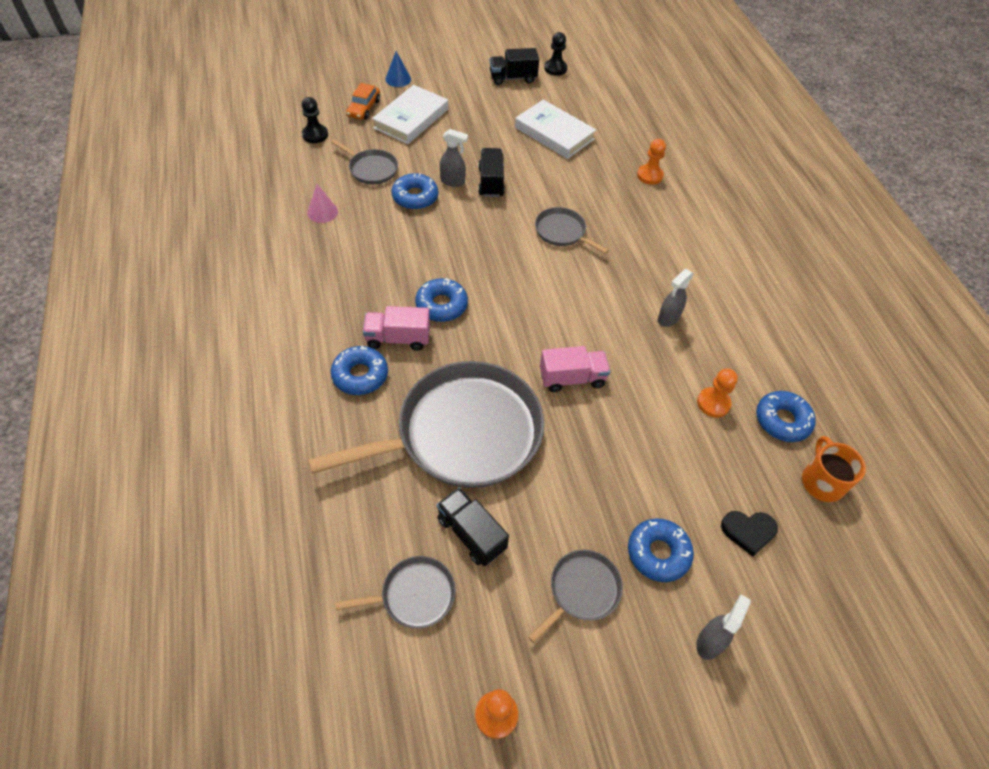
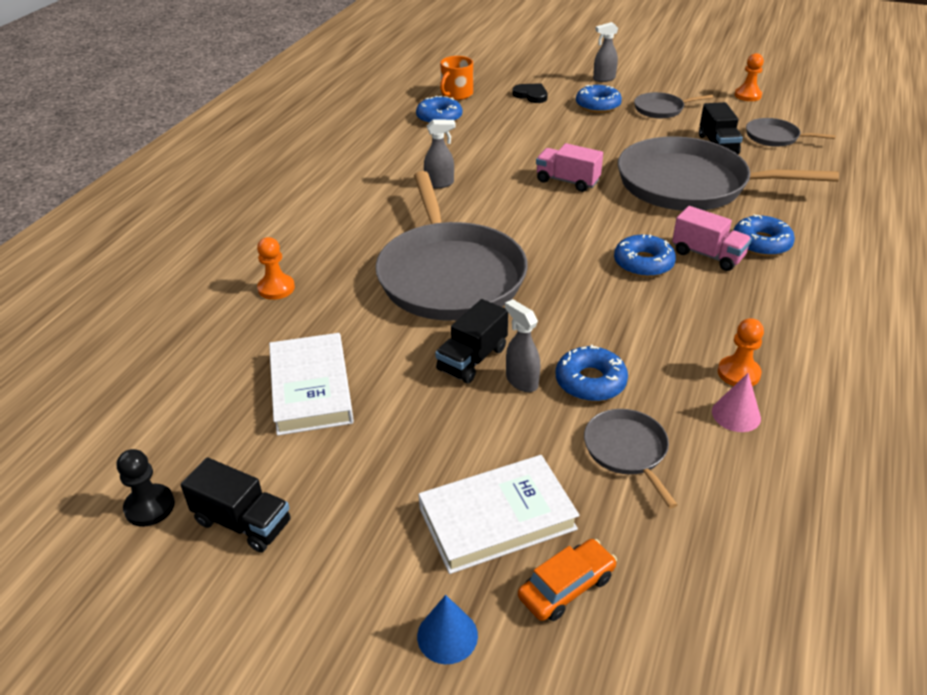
camera: 140 degrees left, 15 degrees down
black pawn [302,97,328,143] -> none
grey pan [535,207,609,254] -> grey pan [376,171,528,321], size x2.26
orange pawn [697,369,738,417] -> orange pawn moved to [718,318,764,386]

